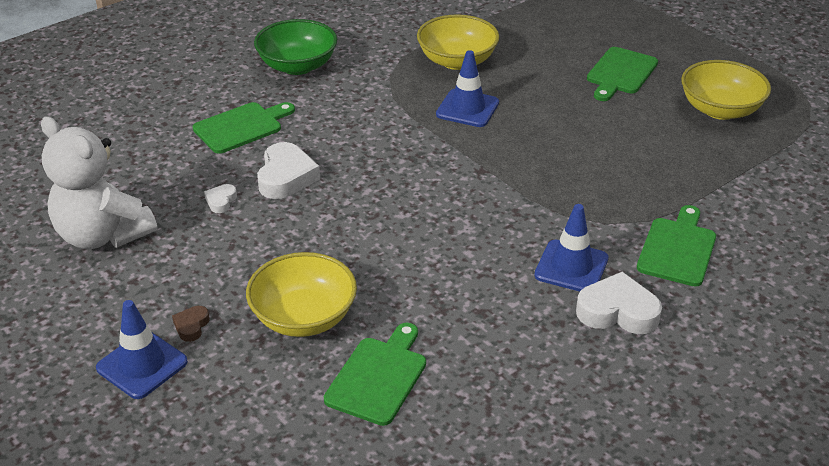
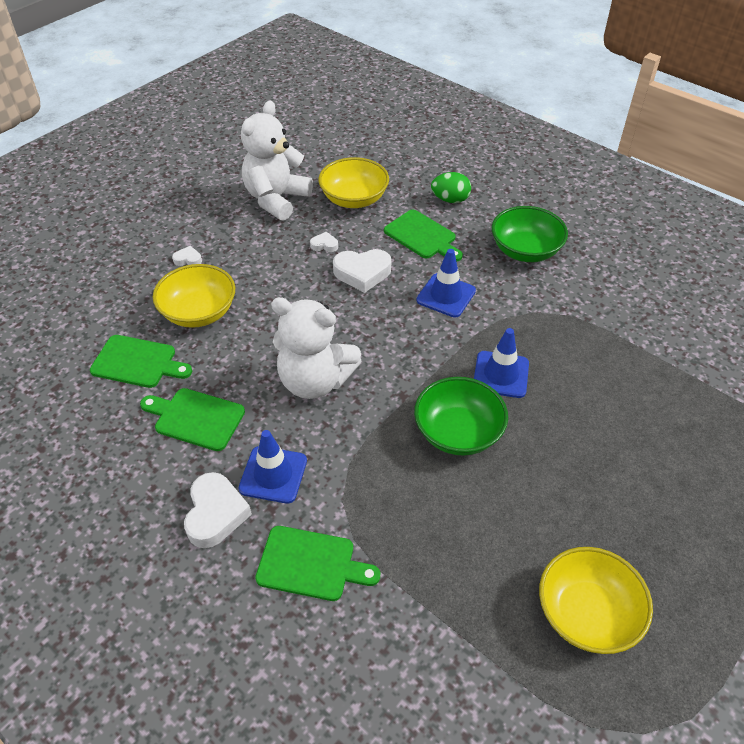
camera: 80 degrees right, 10 degrees up
blue traffic cone [96,300,188,399] -> blue traffic cone moved to [416,249,476,318]
brown heart [172,306,210,342] -> white heart [172,246,202,266]
yellow bowl [417,15,499,70] -> yellow bowl moved to [318,157,389,208]
green cutting board [587,47,658,101] -> green cutting board moved to [140,388,245,451]
none -> white teddy bear [271,297,361,399]
none -> green bowl [414,377,508,455]
none -> green egg [431,172,471,203]

